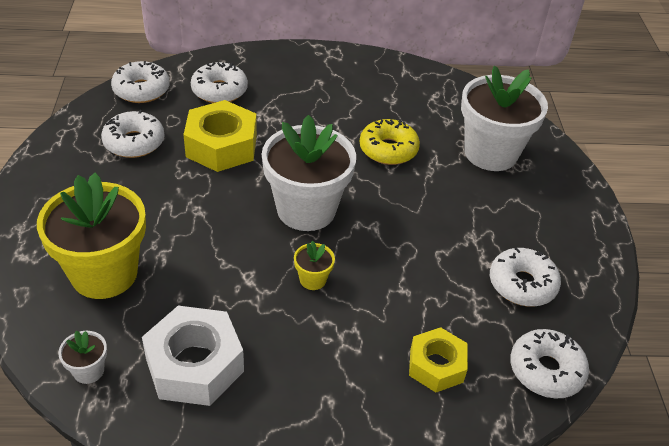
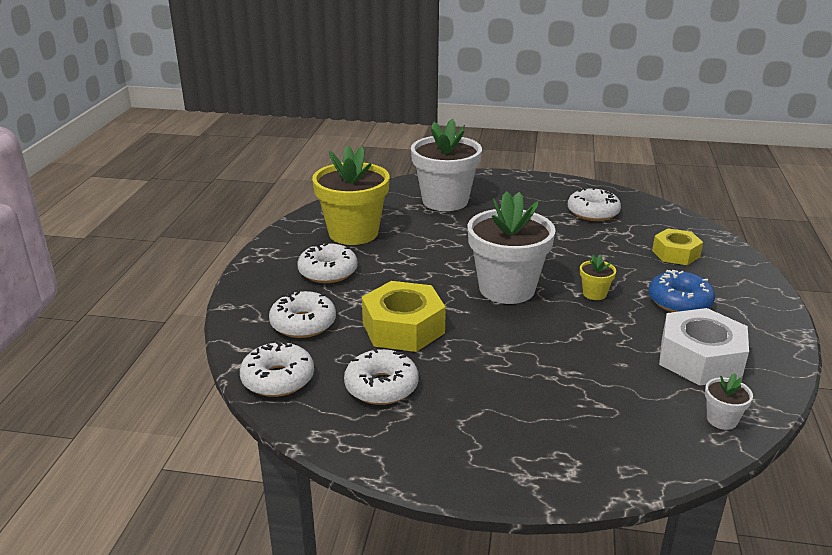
camera: 75 degrees left, 15 degrees down
yellow flower pot [37,173,146,299] -> yellow flower pot moved to [312,146,390,245]
yellow donut [360,119,420,165] -> none
white donut [510,329,589,398] -> white donut moved to [297,243,358,283]
none -> blue donut [649,270,715,312]

